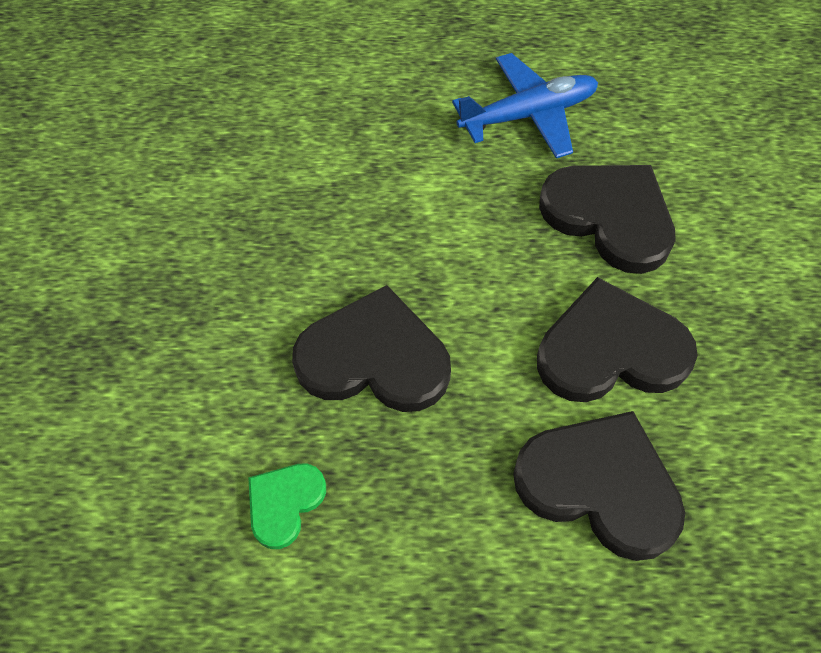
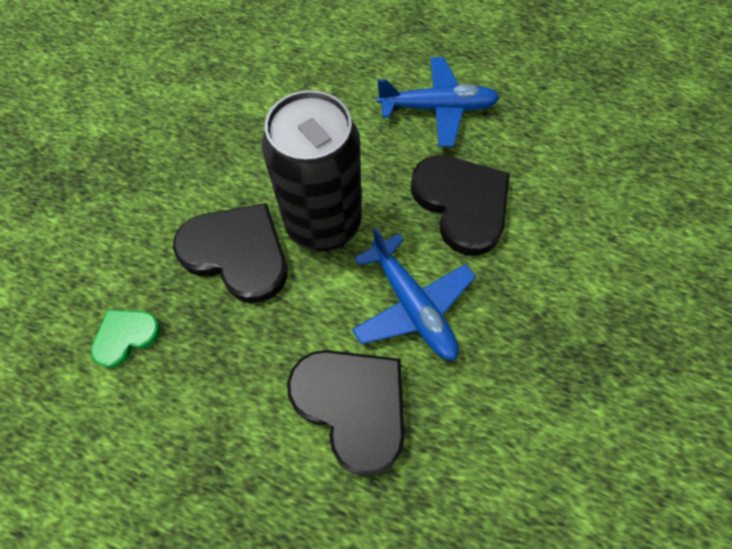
camera: 20 degrees right, 5 degrees up
black heart [537,277,698,402] -> blue plane [352,227,476,361]
none -> black can [262,90,361,251]

